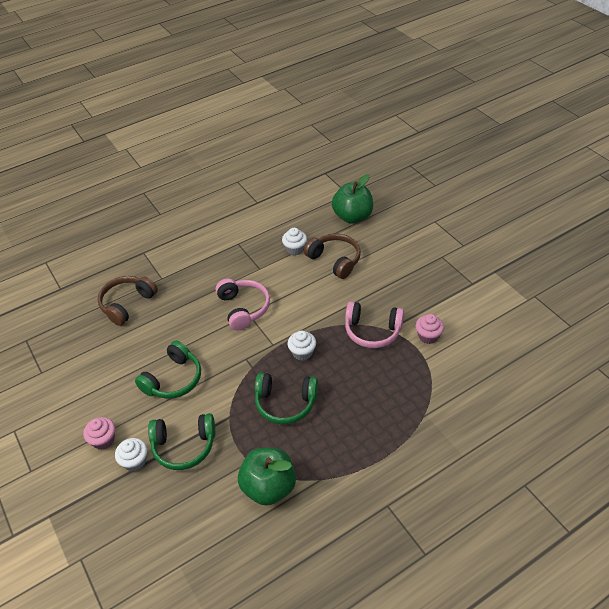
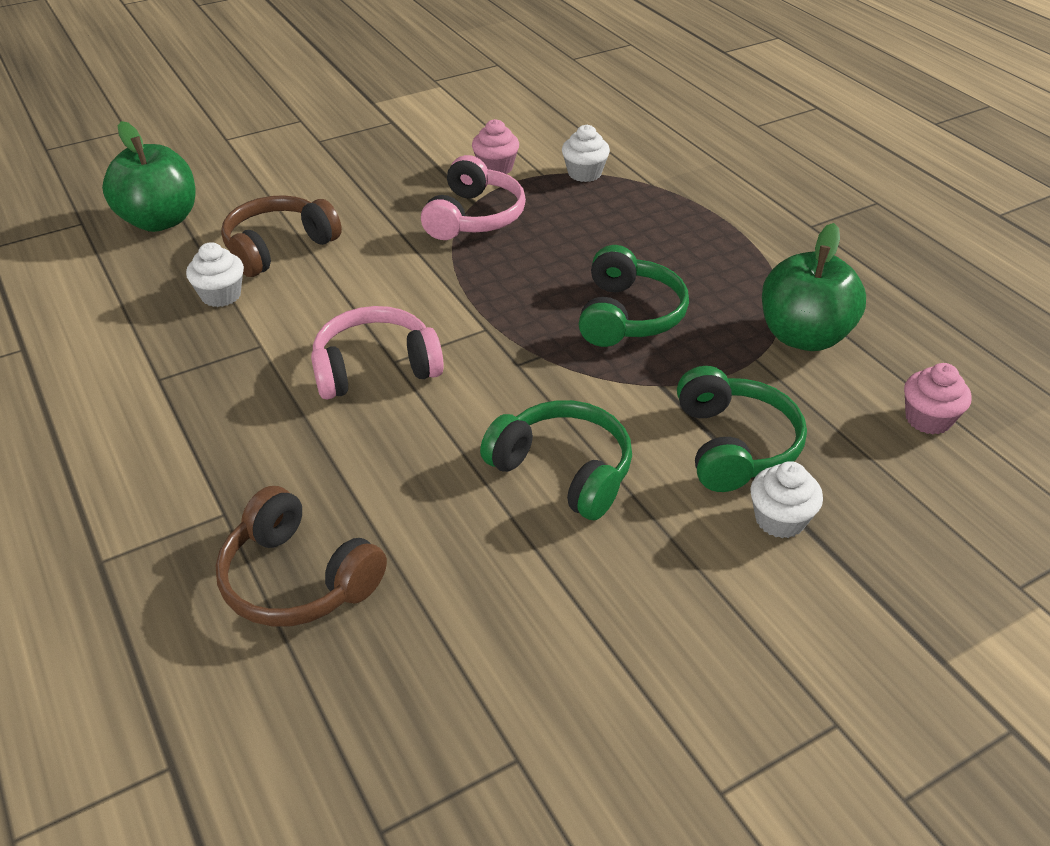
camera: 90 degrees left, 5 degrees down
pink cupcake [83,417,115,450] -> pink cupcake moved to [904,363,972,434]
white cupcake [288,331,316,361] -> white cupcake moved to [562,125,610,182]

